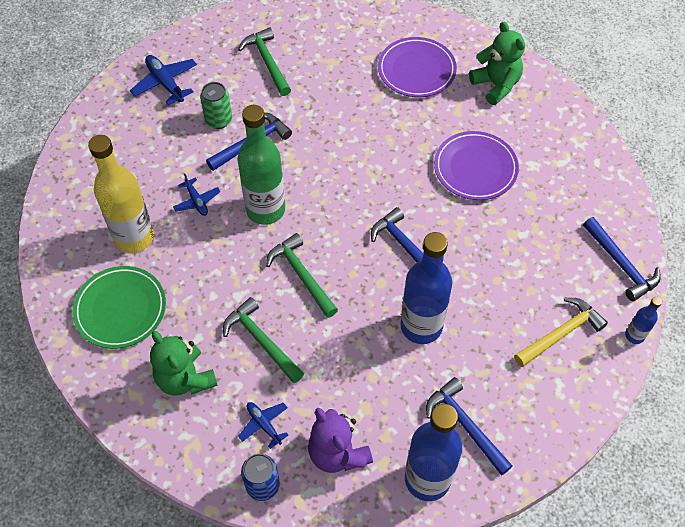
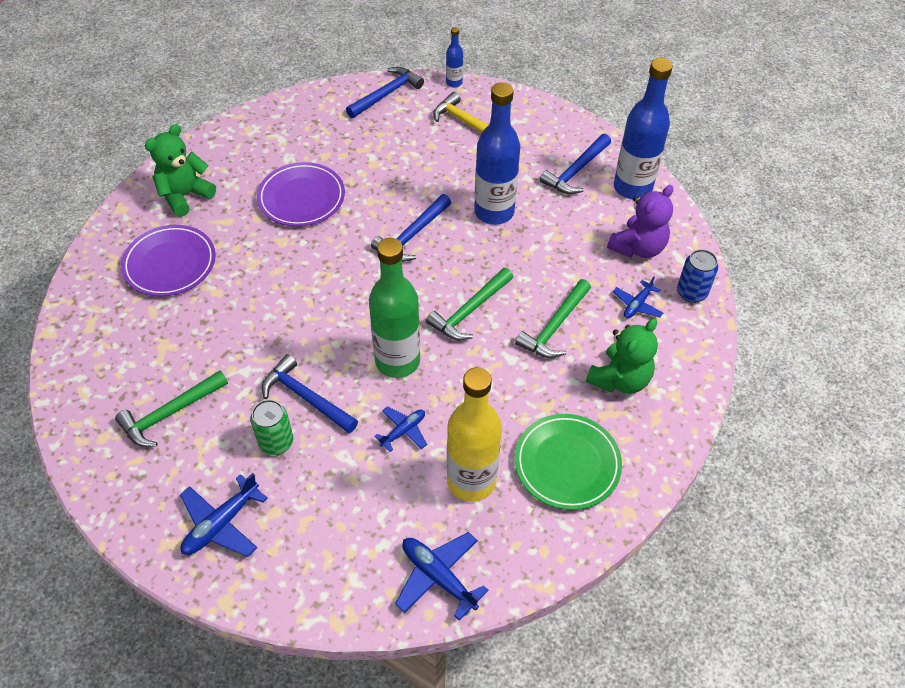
camera: 105 degrees left, 5 degrees down
none -> blue plane [395,532,489,620]

